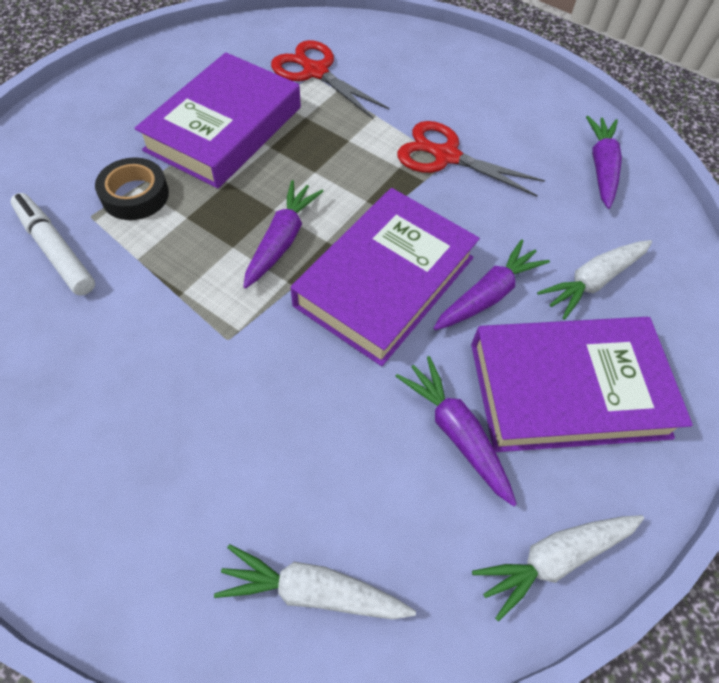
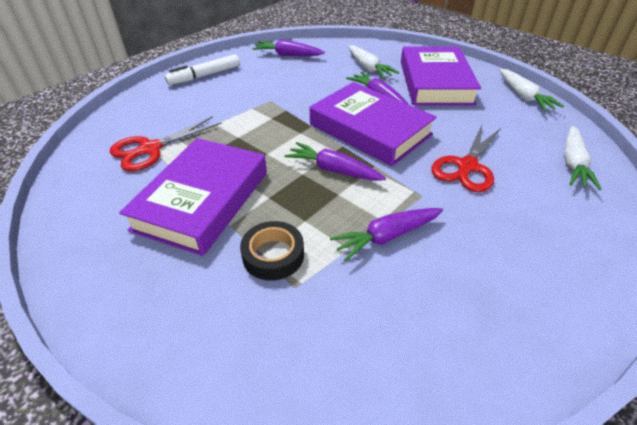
camera: 80 degrees left, 15 degrees down
white marker [11,193,95,296] -> white marker moved to [165,54,240,85]
purple book [135,52,301,189] -> purple book turned 75 degrees clockwise [119,138,267,256]
purple carrot [396,356,517,506] -> purple carrot moved to [330,208,443,261]
red scissors [397,121,545,197] -> red scissors moved to [431,125,501,192]

